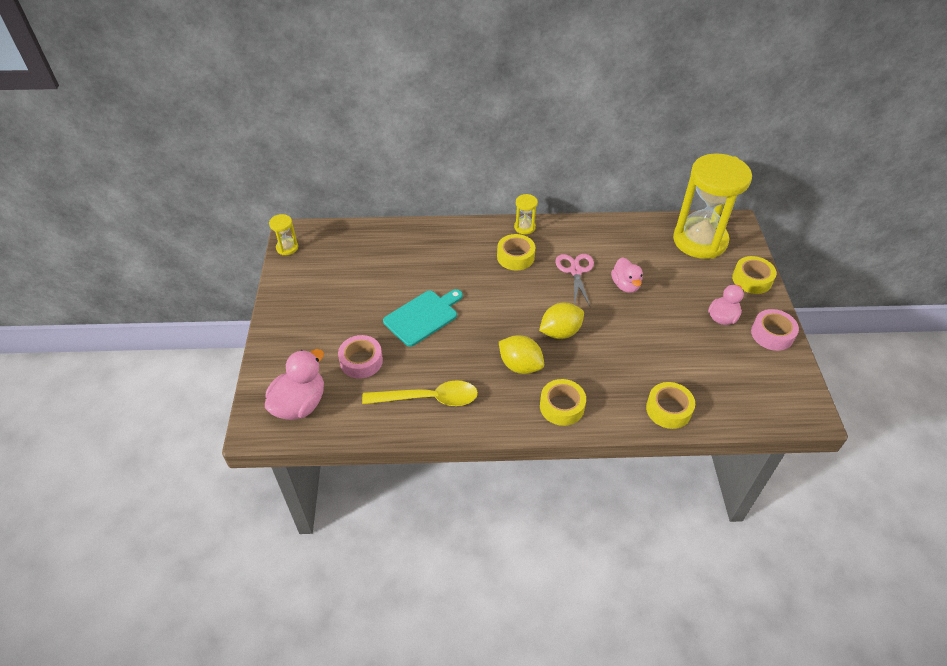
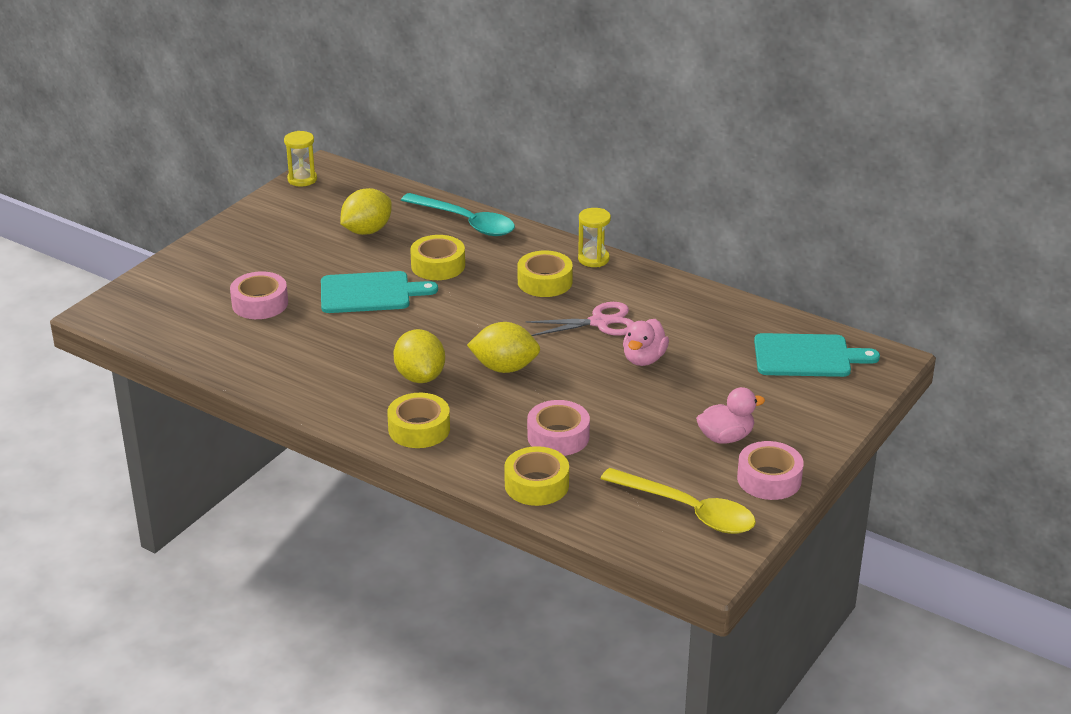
camera: 35 degrees right, 15 degrees down
pink duck [265,349,324,420] -> none
yellow spoon [362,380,478,406] -> yellow spoon moved to [601,468,756,534]
pink scissors [555,254,594,306] -> pink scissors turned 45 degrees clockwise [525,302,634,336]
yellow hourglass [673,153,752,259] -> turquoise cutting board [754,333,880,377]
yellow tape [732,256,777,294] -> yellow tape moved to [410,235,465,280]
none -> yellow lemon [340,188,392,235]
none -> turquoise spoon [401,193,515,236]
none -> pink tape [527,400,590,456]

